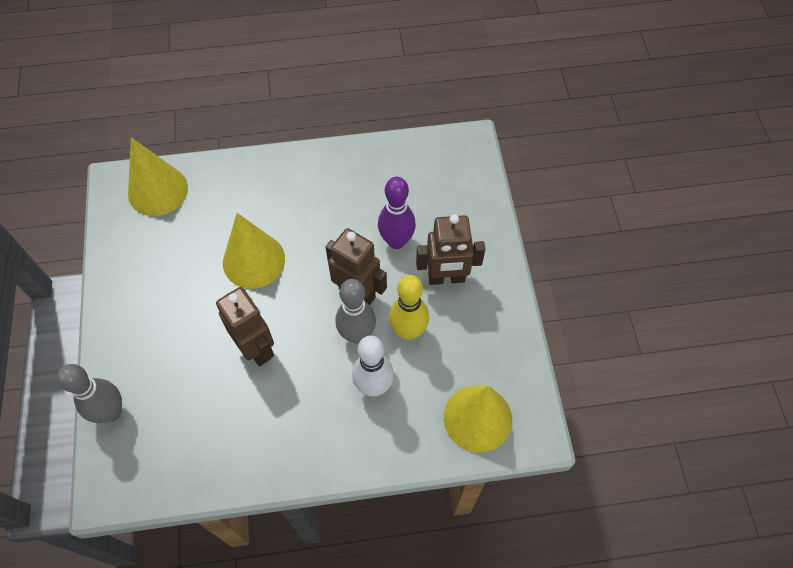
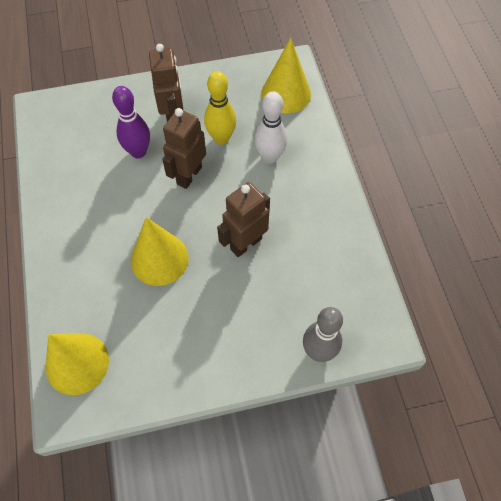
camera: 95 degrees left, 0 degrees up
grey bowling pin [336,279,376,344] -> none

